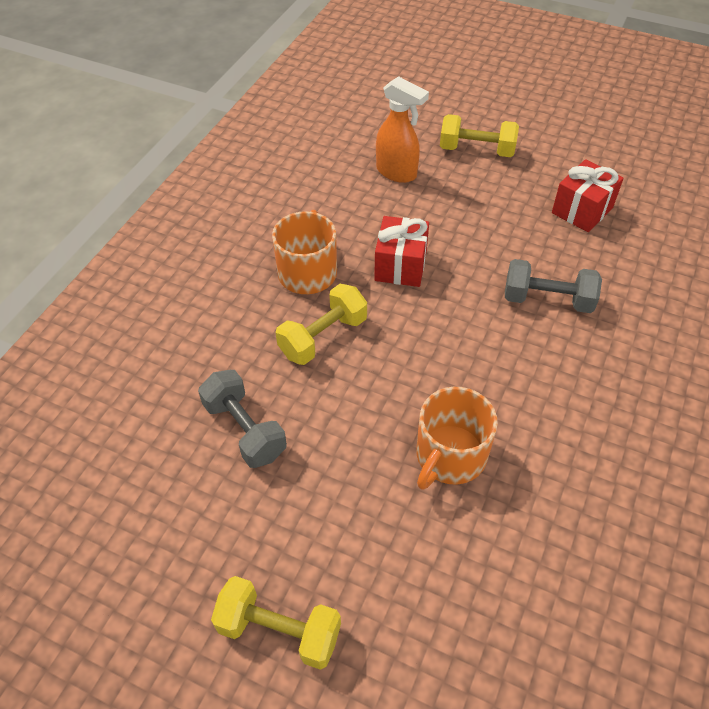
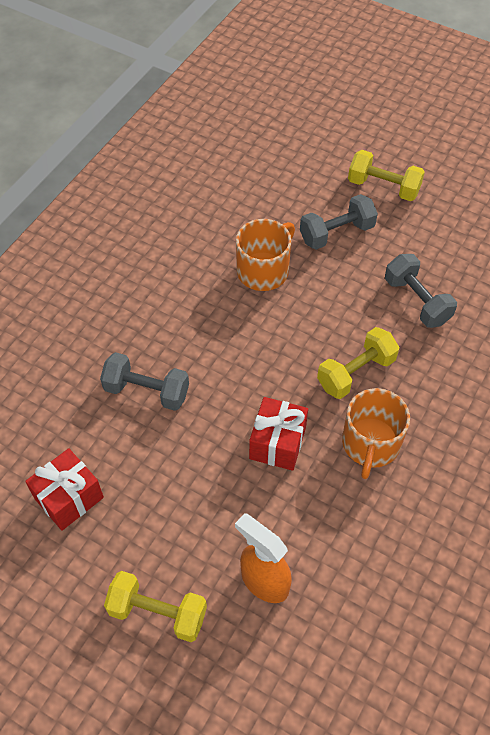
camera: 175 degrees left, 5 degrees up
none -> grey dumbbell [300,194,378,250]

